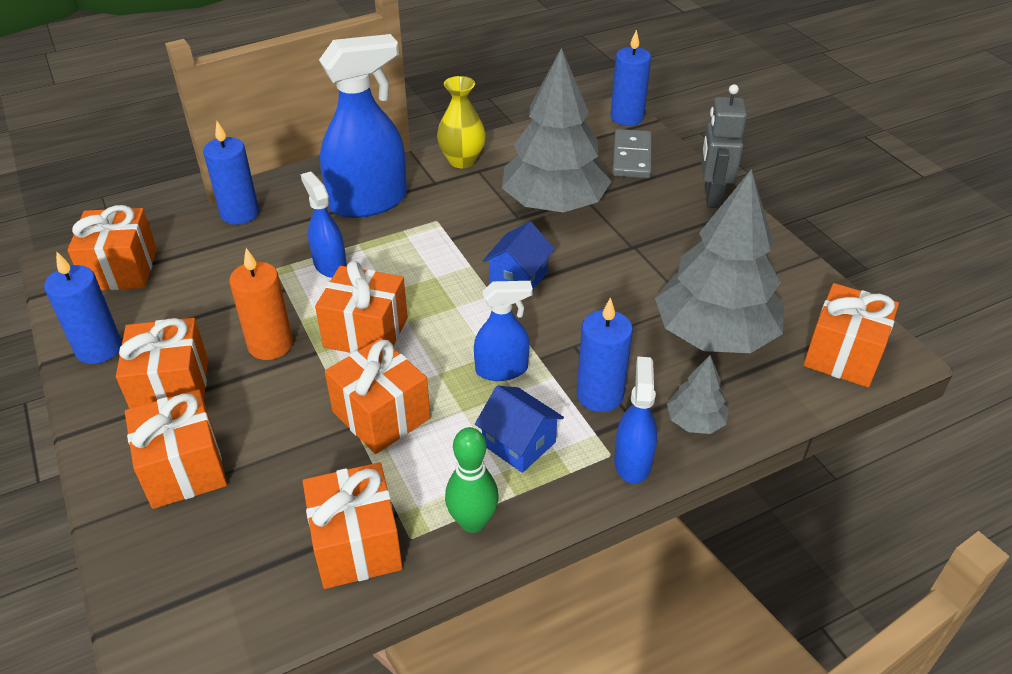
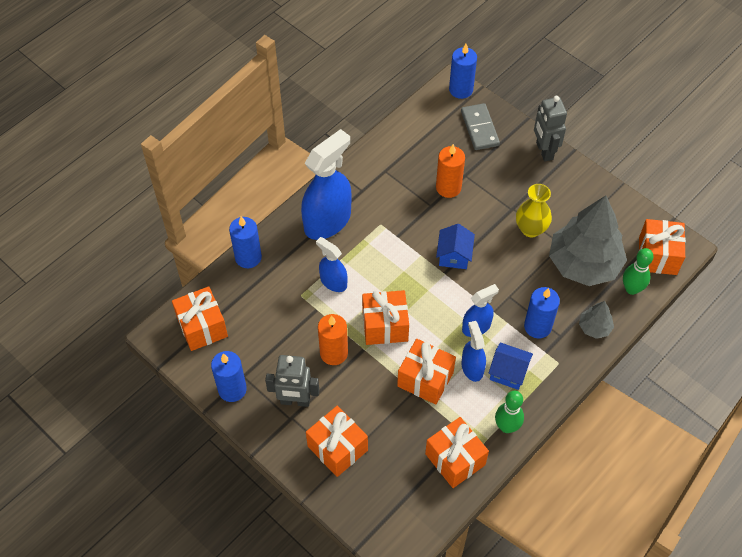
camera: 20 degrees left, 15 degrees up
orange gift [116,318,208,409] -> grey robot [265,355,319,407]
yellow vase [437,76,486,168] -> yellow vase moved to [516,184,552,238]
grey tree [502,48,611,213] -> orange candle [436,144,465,198]
blue spray bottle [614,356,657,484] -> blue spray bottle moved to [462,321,486,382]
none -> green bowling pin [623,248,654,295]

